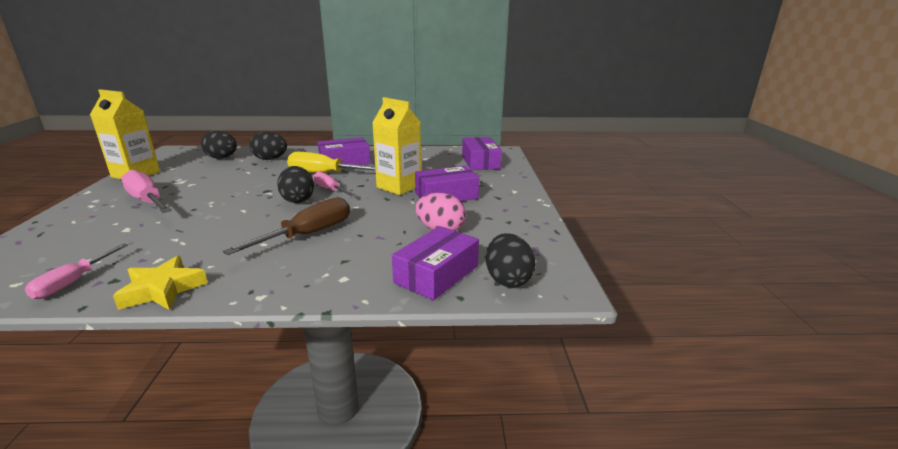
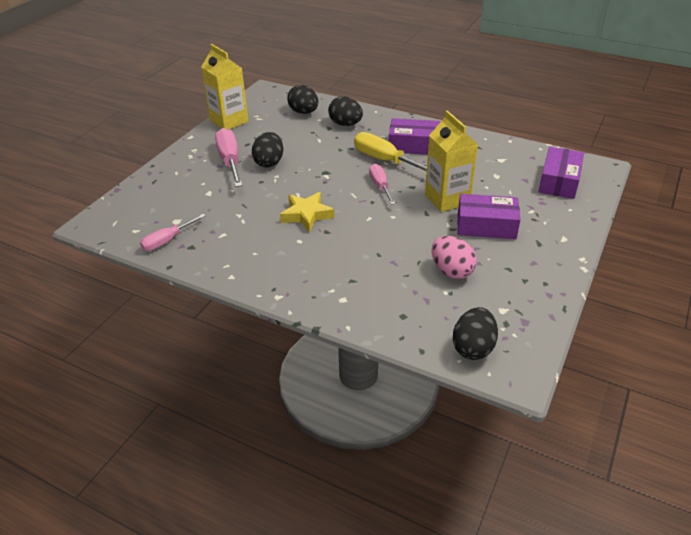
camera: 30 degrees right, 15 degrees up
yellow star [113,256,208,310] -> yellow star moved to [280,192,334,232]
brown screwdriver [223,197,350,255] -> none
black egg [277,166,314,203] -> black egg moved to [252,132,283,168]
purple box [392,226,479,301] -> none

